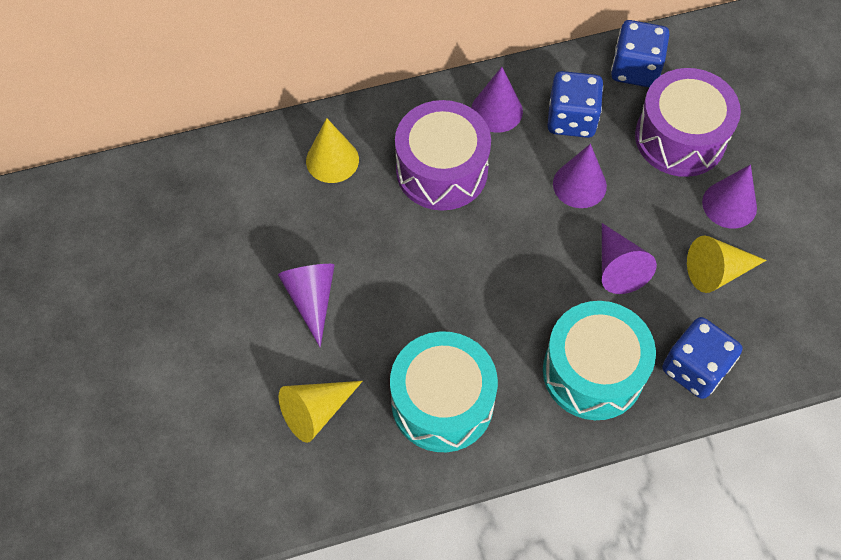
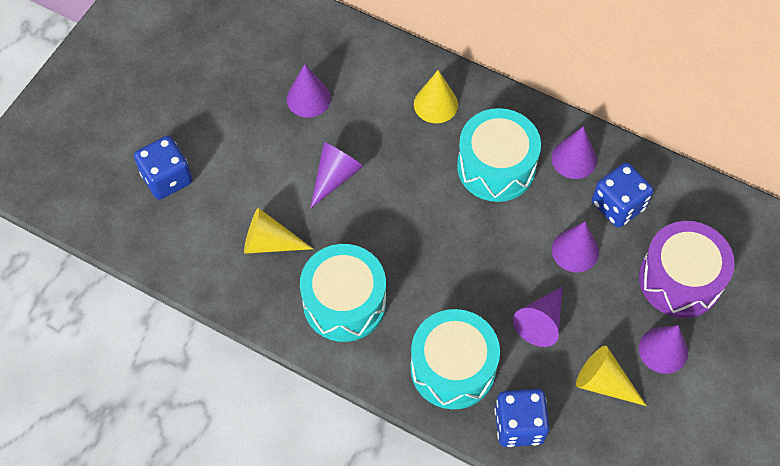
camera: 45 degrees right, 0 degrees up
purple drum [395,100,491,210] -> turquoise drum [457,108,541,202]
blue dice [611,20,670,87] -> blue dice moved to [134,136,192,200]
none -> purple cone [286,64,331,118]

